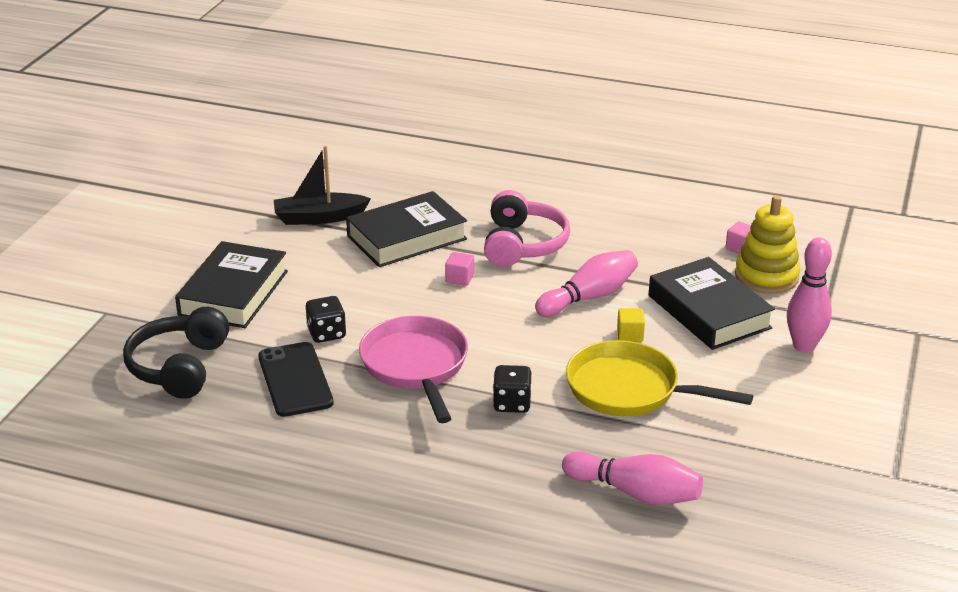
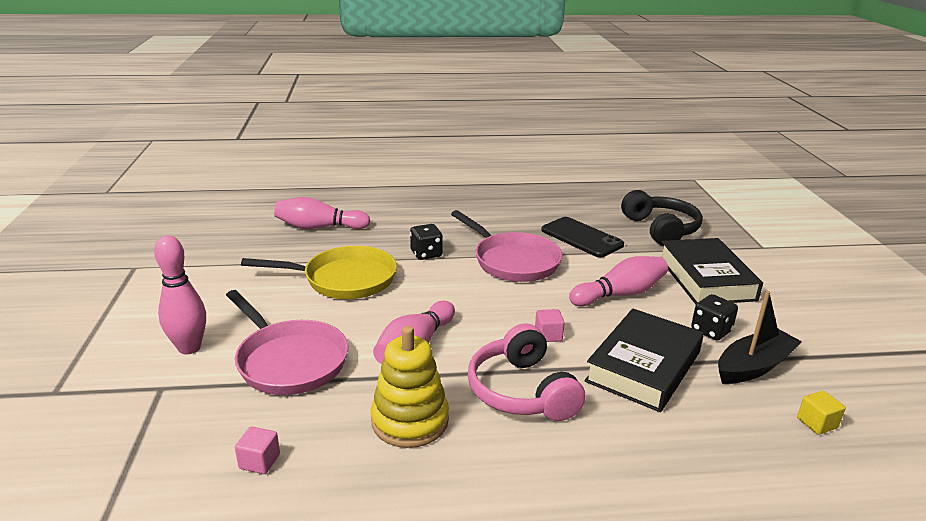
camera: 155 degrees right, 5 degrees down
black dice [306,296,346,343] -> black dice moved to [691,294,738,340]
yellow cube [617,308,645,342] -> yellow cube moved to [797,391,846,435]
black book [649,257,775,350] -> pink pan [226,290,348,395]
yellow stacking toy [735,195,801,294] -> yellow stacking toy moved to [371,326,449,448]
none -> pink bowling pin [569,256,668,307]

